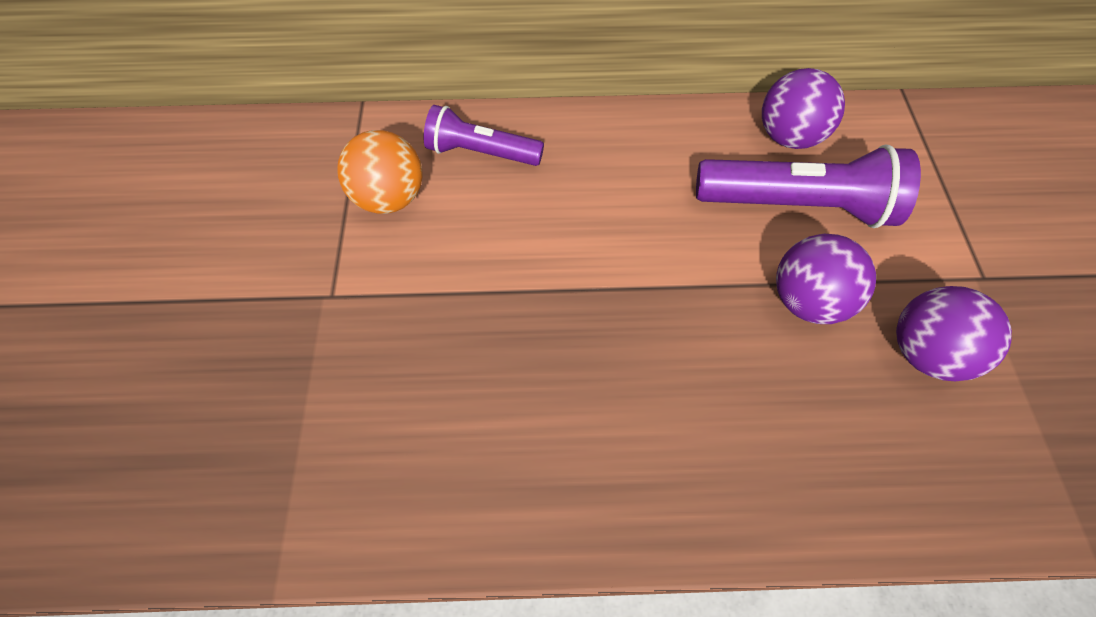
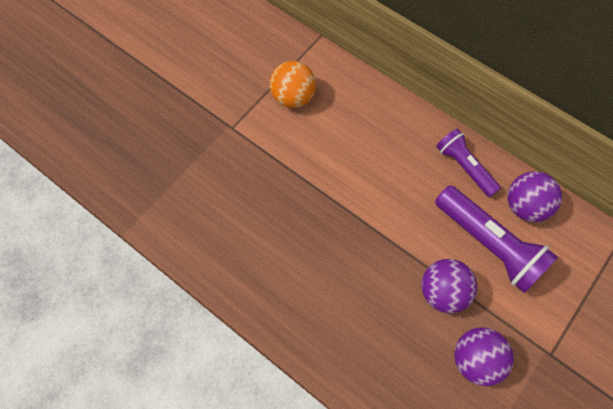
camera: 40 degrees right, 5 degrees up
purple flashlight [424,105,544,166] -> purple flashlight moved to [436,128,501,197]

